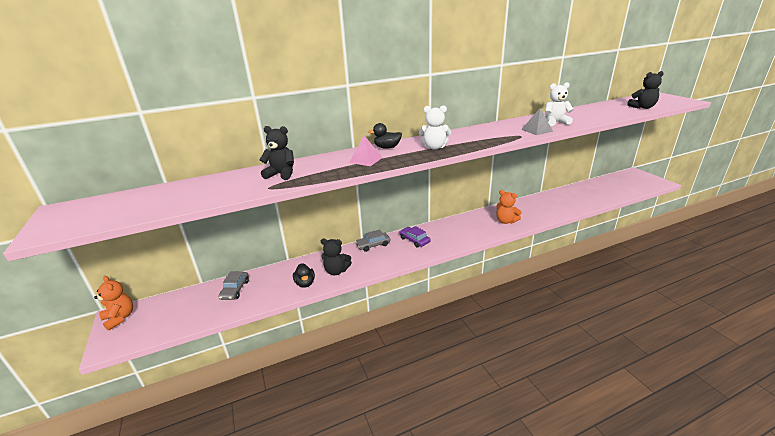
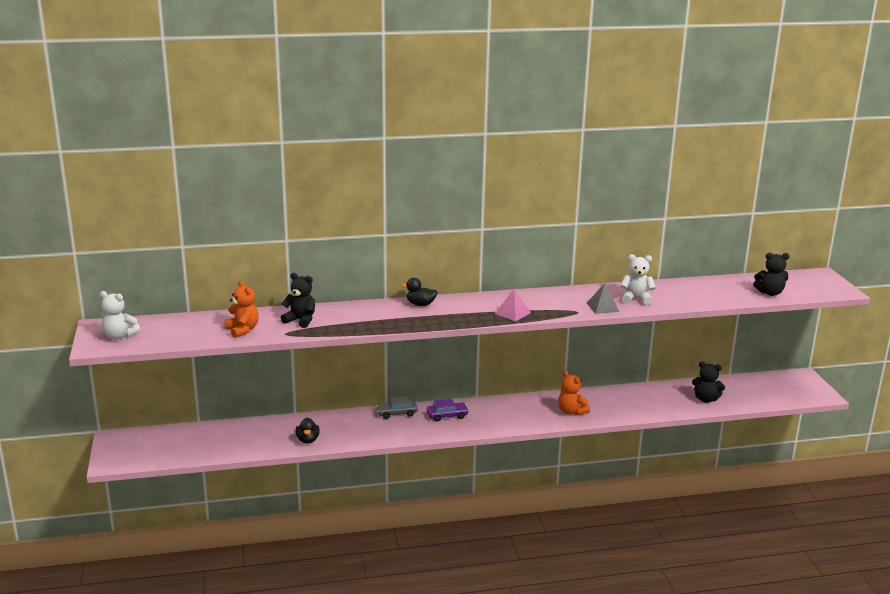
camera: 10 degrees right, 5 degrees down
orange teddy bear [94,276,133,331] -> orange teddy bear moved to [225,281,259,338]
grey car [218,271,249,300] -> none
black teddy bear [321,239,352,275] -> black teddy bear moved to [692,361,725,403]
pink pyramid [349,135,382,166] -> pink pyramid moved to [495,289,531,321]
purple car [399,226,431,248] -> purple car turned 105 degrees clockwise [427,399,469,422]
white teddy bear [419,105,451,150] -> white teddy bear moved to [100,291,140,340]

